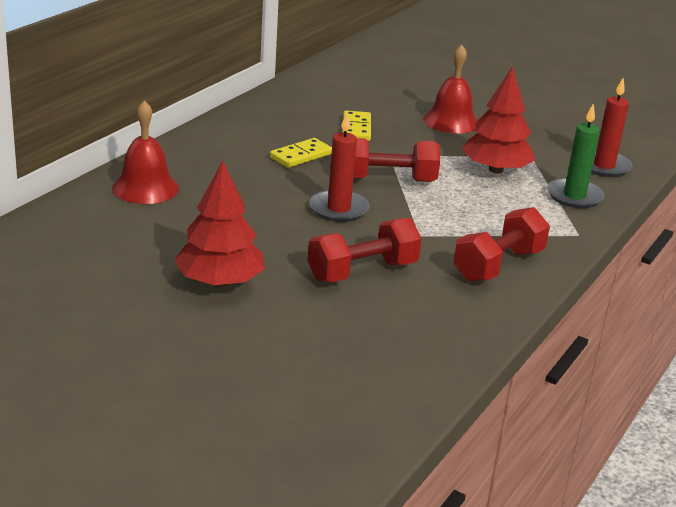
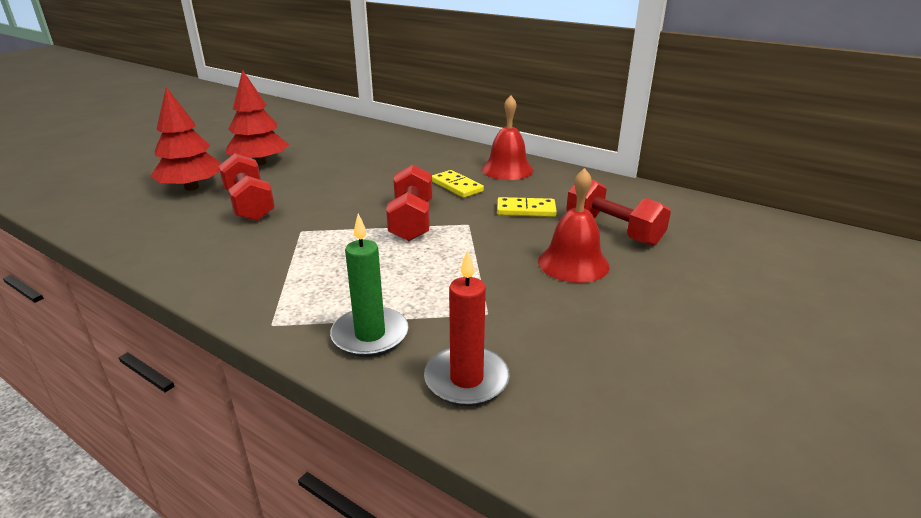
camera: 95 degrees right, 0 degrees up
red bell [112,100,179,204] -> red bell moved to [482,95,534,180]
red candle [309,113,369,222] -> none
red dumbbell [454,207,550,282] -> red dumbbell moved to [566,180,671,246]
red tree [462,66,535,174] -> red tree moved to [150,87,221,191]

